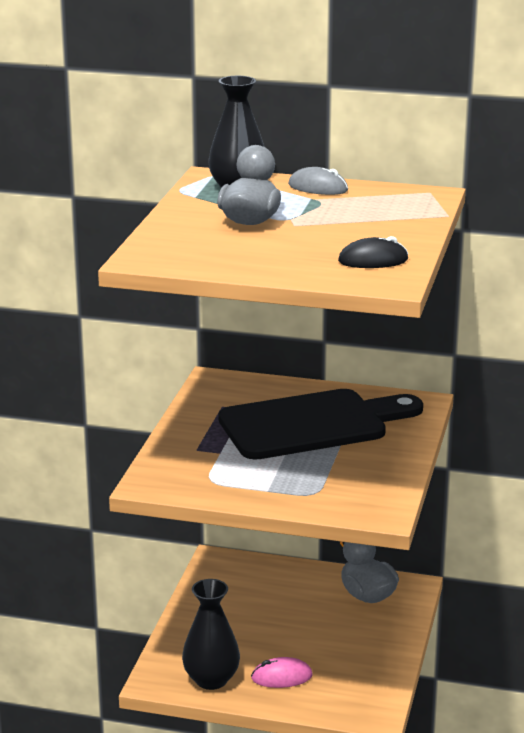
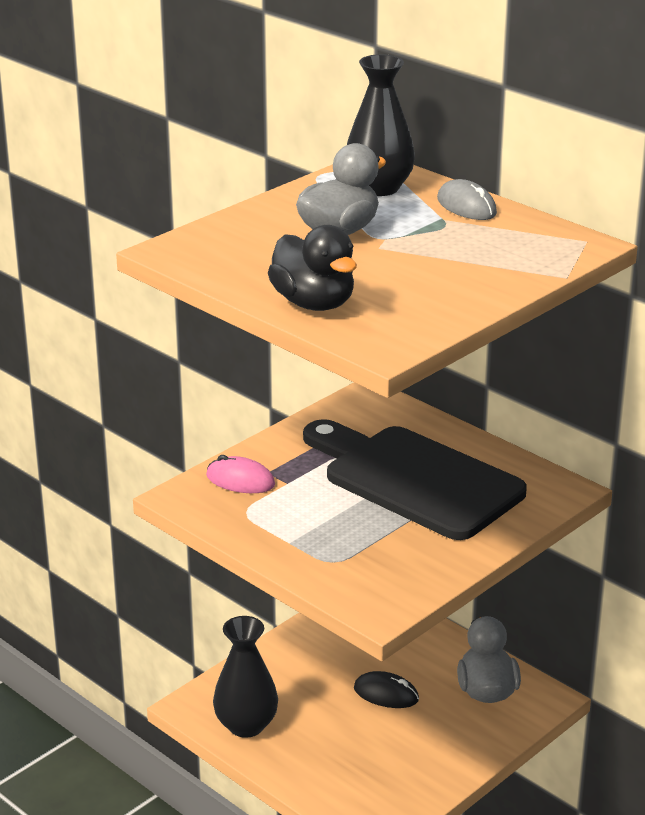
camera: 30 degrees right, 5 degrees up
black cutting board [219,389,423,460] -> black cutting board turned 150 degrees counterclockwise [303,419,527,540]
pink mouse [251,657,313,688] -> pink mouse moved to [206,455,275,493]
black mouse [338,236,408,268] -> black mouse moved to [354,671,419,708]
none -> black duck [268,225,357,311]

